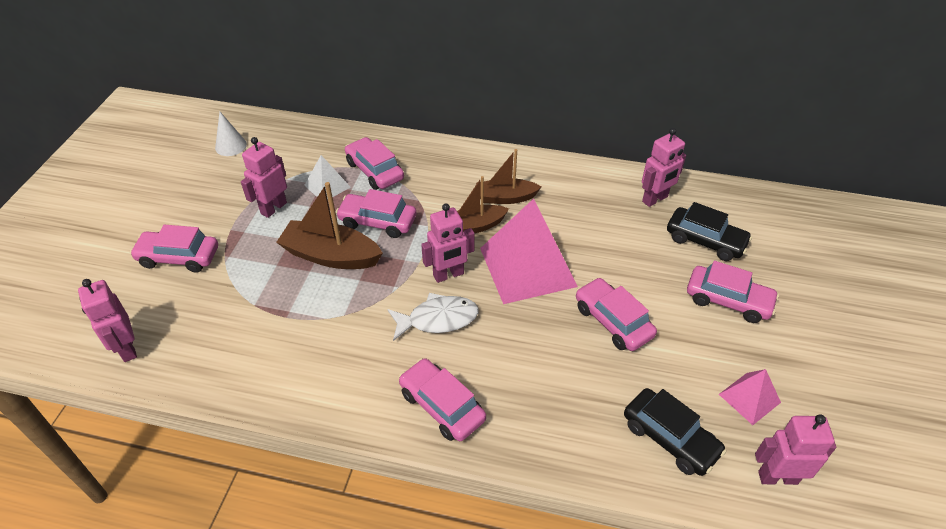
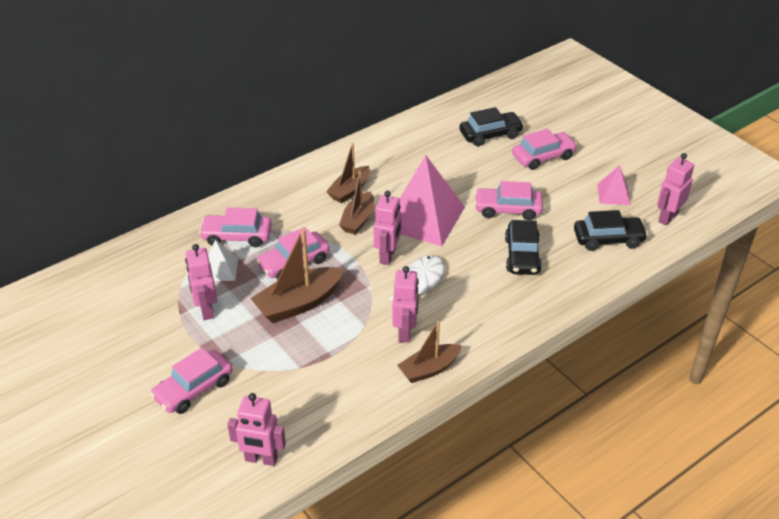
camera: 50 degrees left, 5 degrees down
white cone [215,112,247,156] -> none
pink car [399,358,486,441] -> none
pink robot [642,128,686,207] -> pink robot moved to [392,266,419,343]
none -> brown boat [397,321,462,383]
none -> black car [505,220,542,275]

